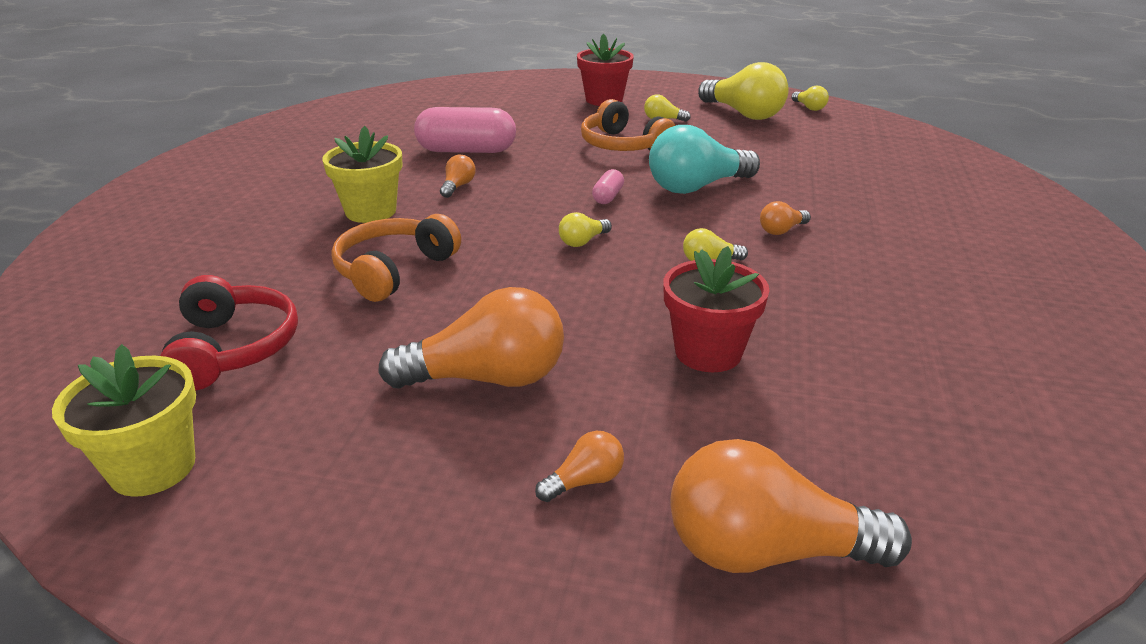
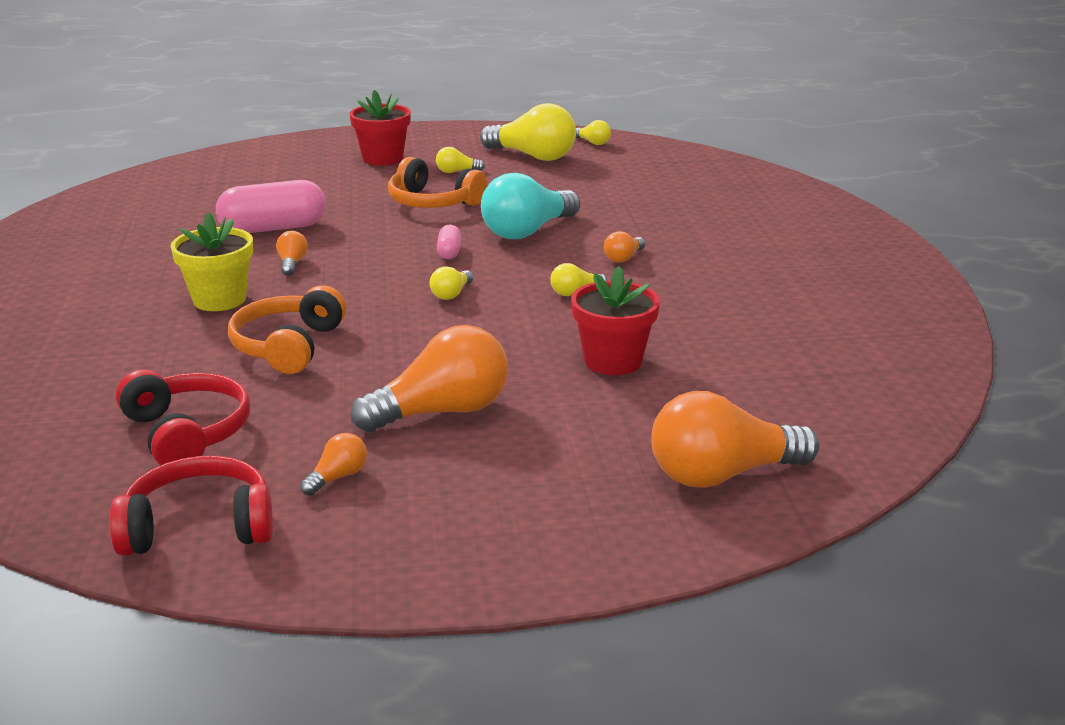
camera: 20 degrees left, 5 degrees down
yellow flower pot [52,344,196,497] -> red headphones [109,456,273,556]
orange light bulb [535,431,624,502] -> orange light bulb moved to [300,433,367,496]

